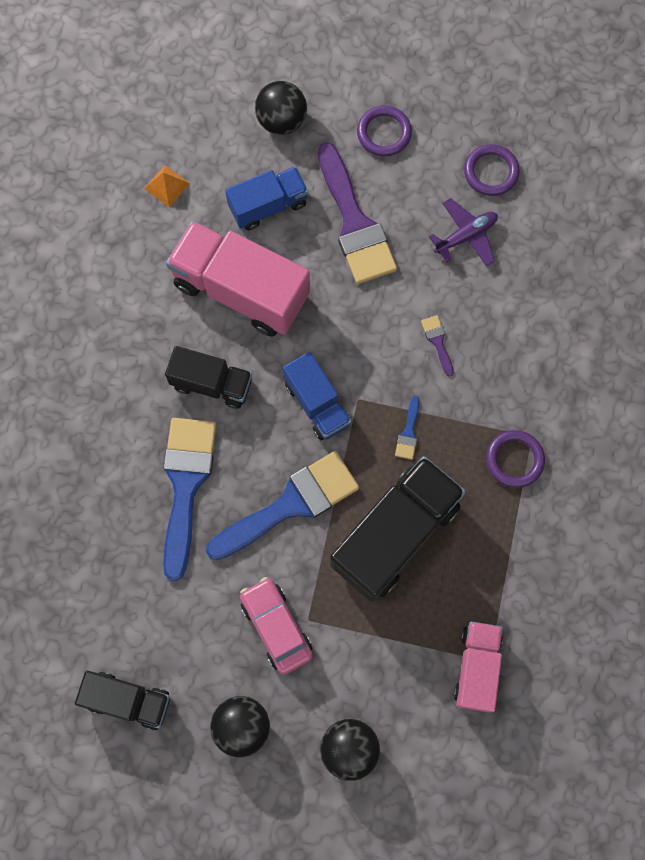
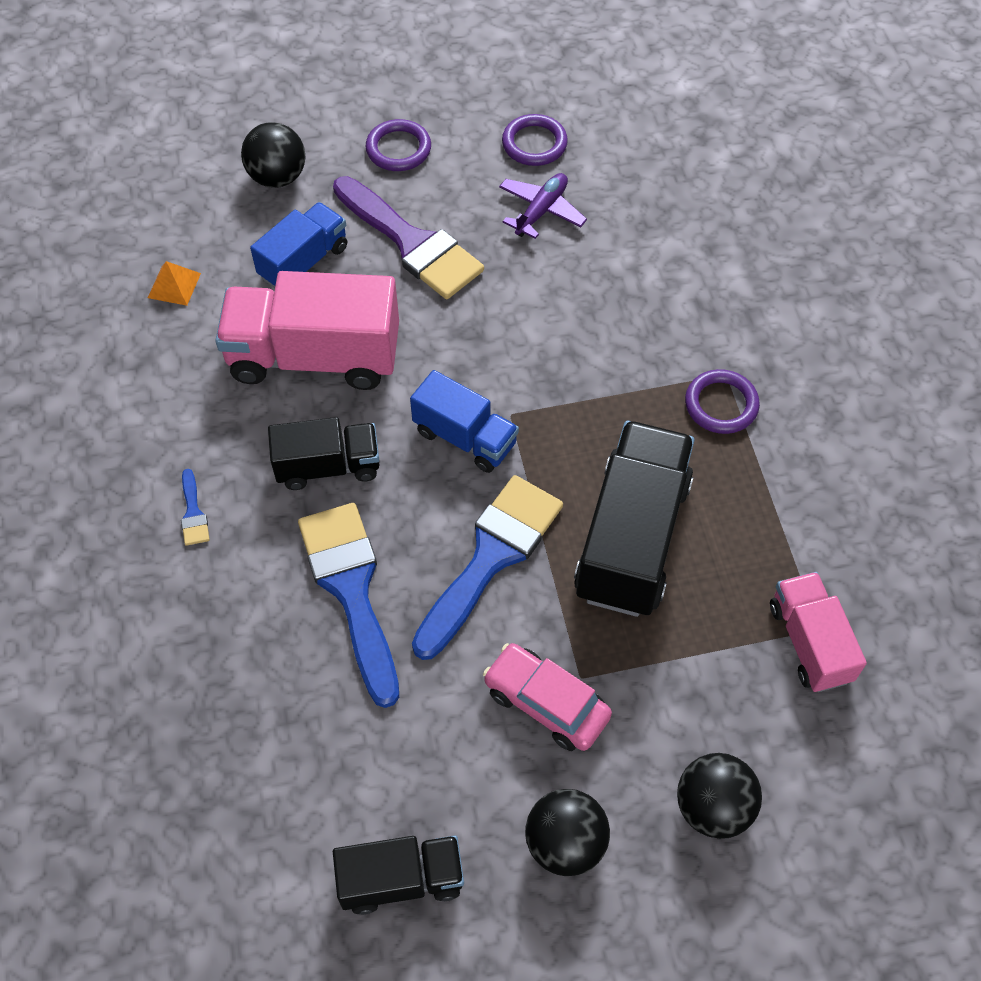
camera: 25 degrees left, 15 degrees down
blue brush [395,396,419,460] -> blue brush moved to [181,469,210,546]
purple brush [421,315,454,377] -> none

